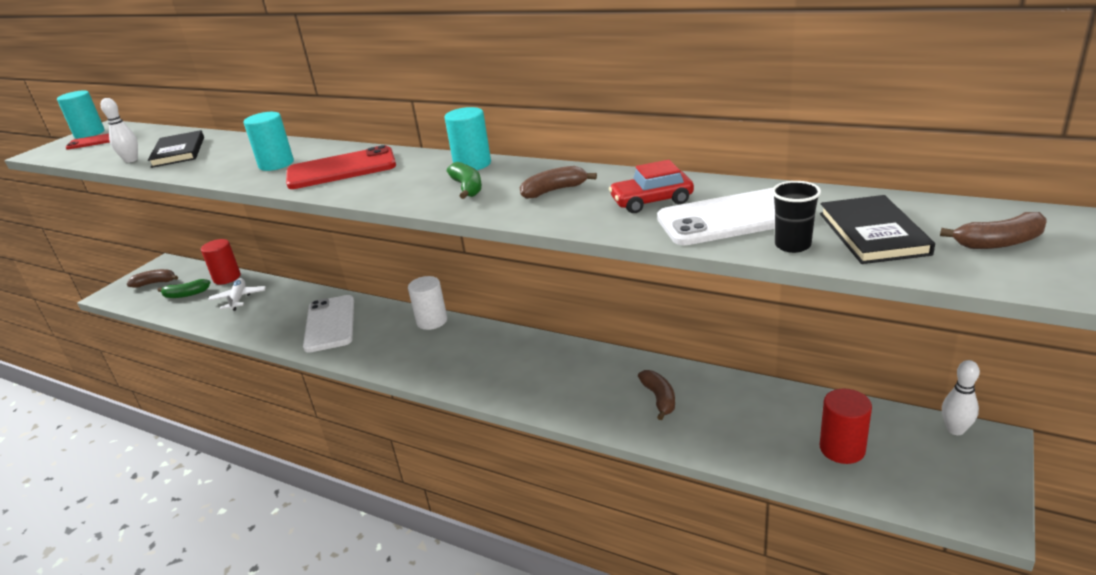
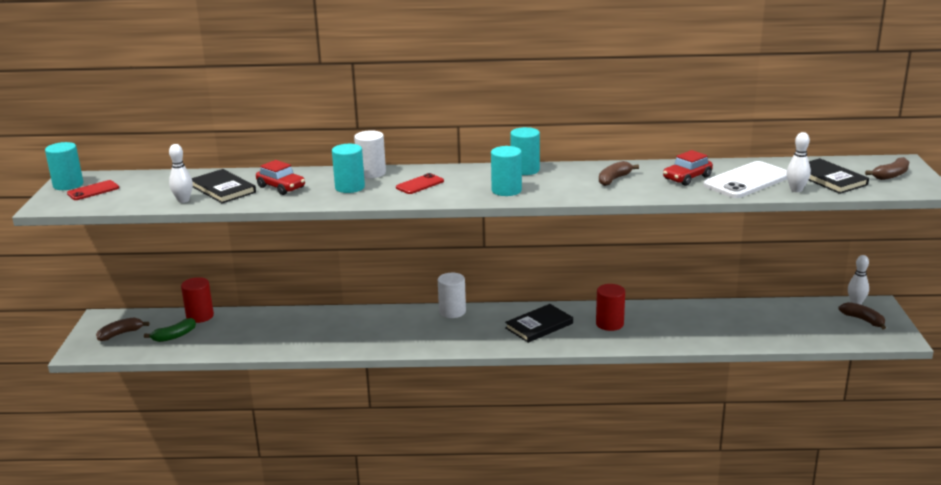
camera: 30 degrees left, 5 degrees down
white plane [208,278,266,311] -> none
red phone [286,145,396,189] -> red phone [396,173,444,194], size x0.54
white phone [303,295,354,353] -> none
green banana [447,162,482,199] -> none
brown banana [638,370,675,420] -> brown banana moved to [838,302,886,330]
black cup [772,181,821,253] -> white bowling pin [786,132,811,192]
red cylinder [820,389,872,464] -> red cylinder moved to [596,284,625,331]
none -> red car [256,160,305,195]
none -> white cylinder [354,130,386,178]
none -> turquoise cylinder [491,146,522,196]
none -> black book [505,304,573,343]

